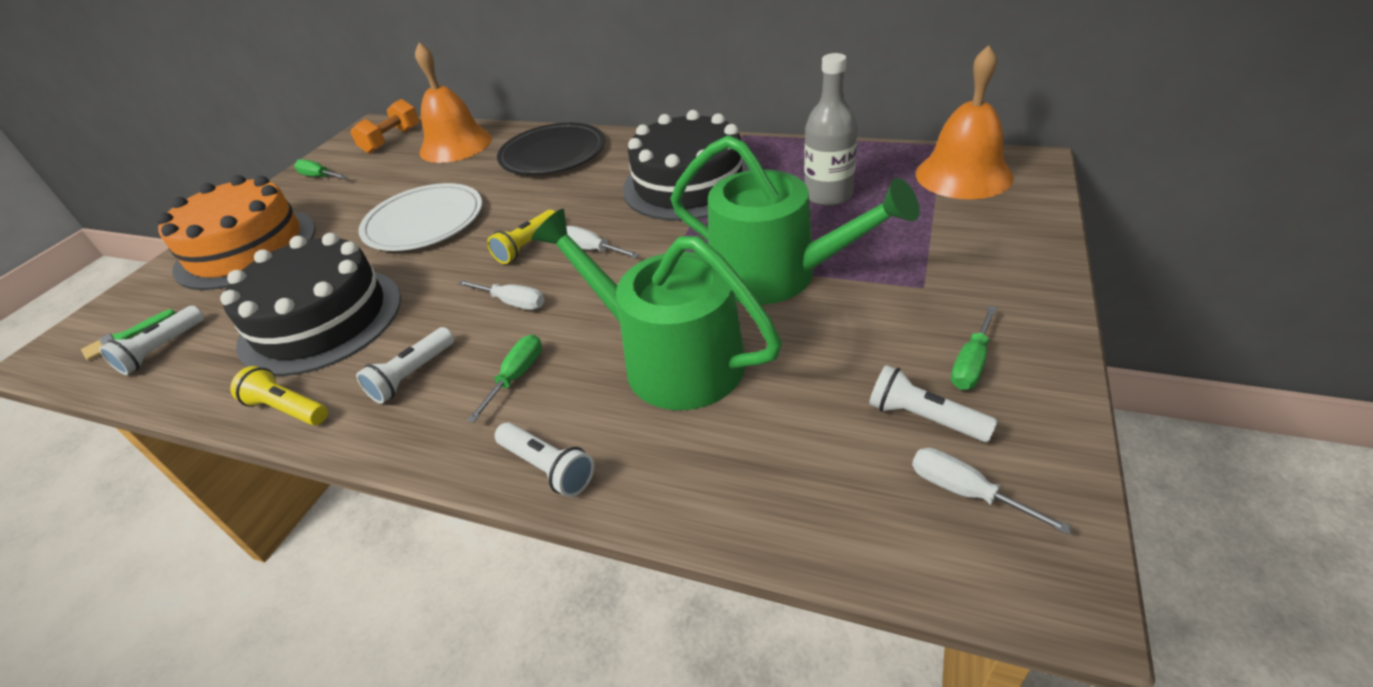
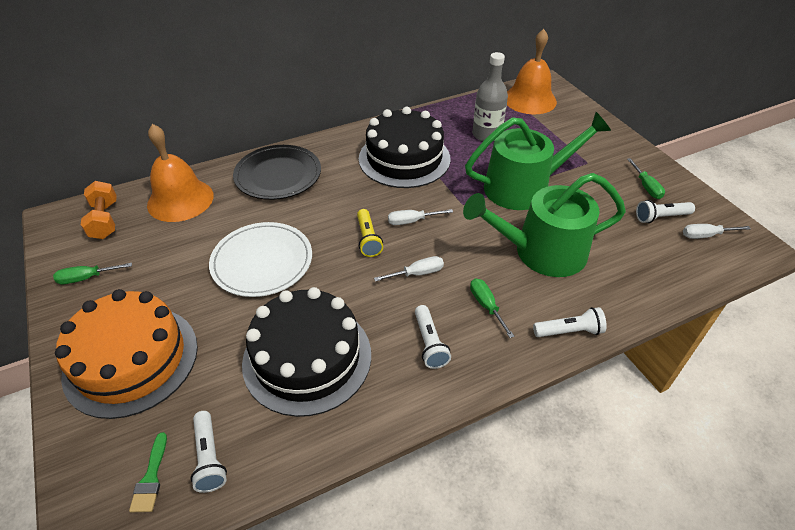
camera: 50 degrees left, 5 degrees up
yellow flashlight [230,366,328,425] -> none

